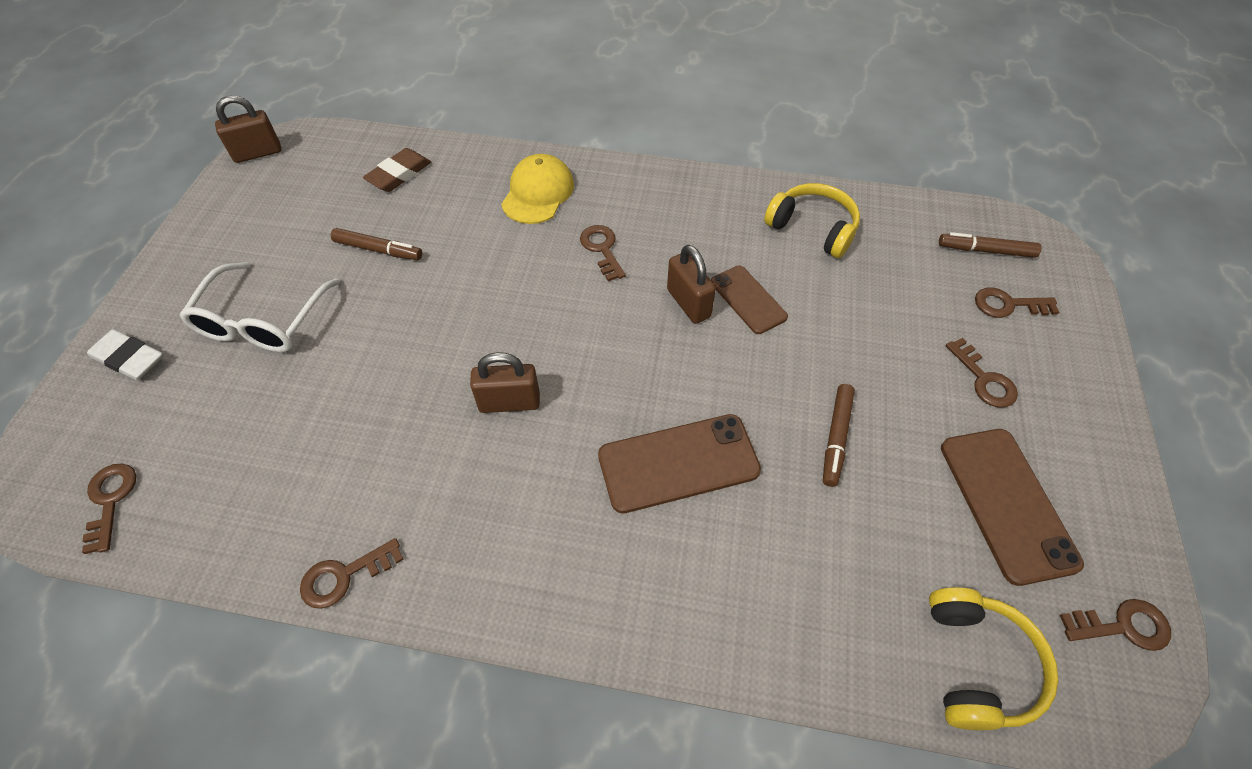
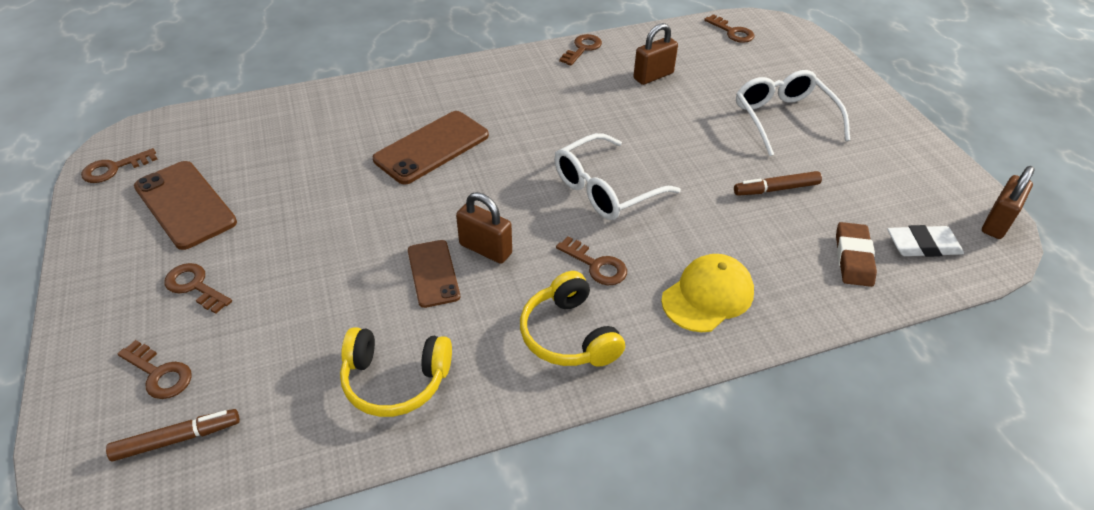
camera: 150 degrees right, 10 degrees down
white eraser [87,329,163,380] -> white eraser moved to [887,225,964,257]
brown padlock [470,352,540,413] -> brown padlock moved to [633,23,678,85]
yellow cap [501,154,574,224] -> yellow cap turned 120 degrees counterclockwise [661,254,754,332]
brown phone [711,265,788,334] -> brown phone turned 45 degrees clockwise [408,240,460,308]
brown marker [823,384,855,487] -> none
yellow headphones [929,587,1058,730] -> yellow headphones moved to [520,271,625,367]
brown key [975,287,1059,318] -> brown key turned 60 degrees clockwise [117,340,192,399]
none -> white glasses [554,133,681,220]

